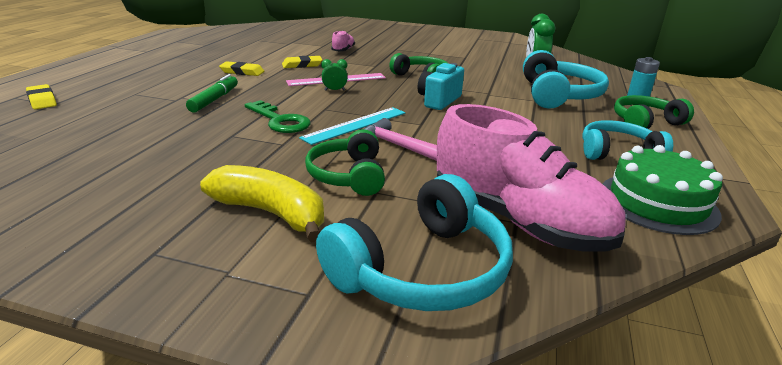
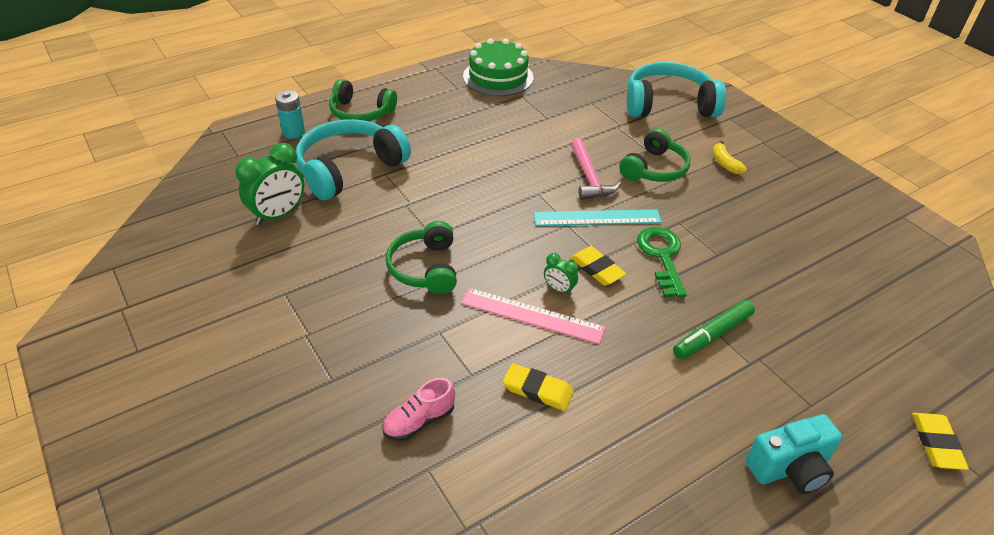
camera: 140 degrees left, 15 degrees up
yellow banana [200,165,324,242] -> yellow banana [713,141,746,174], size x0.49
yellow eraser [219,61,264,76] -> yellow eraser moved to [570,246,626,286]
turquoise camera [418,63,464,110] -> turquoise camera moved to [746,414,842,494]
pink shoe [437,104,626,252] -> none
turquoise headphones [582,120,673,160] -> none

